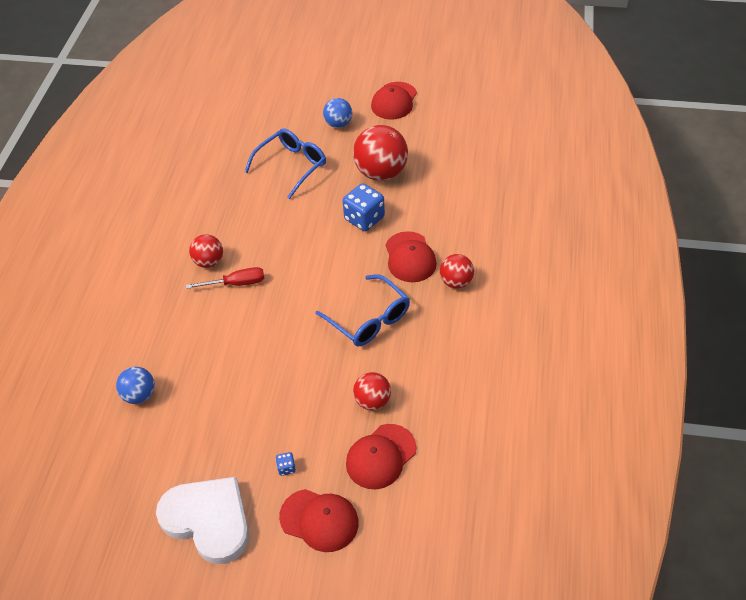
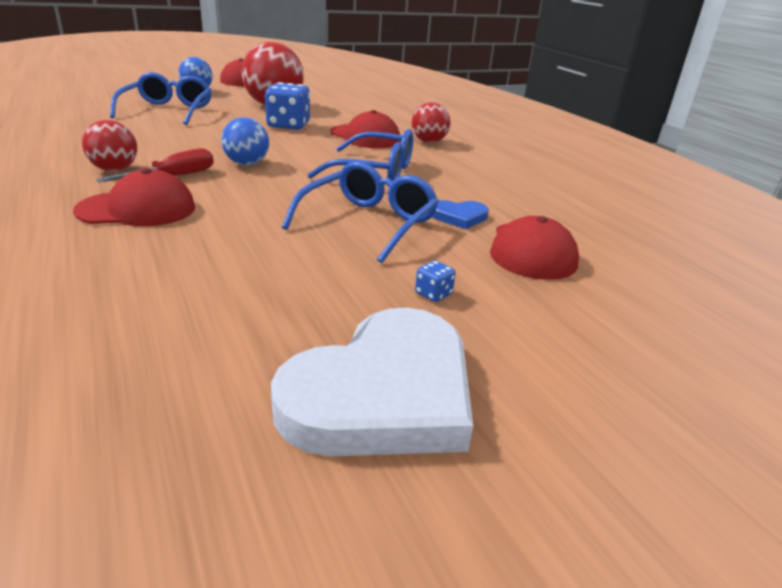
camera: 40 degrees left, 20 degrees down
blue ball [116,367,155,404] -> blue ball moved to [221,117,269,165]
white heart [156,477,249,564] -> white heart turned 135 degrees clockwise [271,308,473,457]
red cap [279,489,359,552] -> red cap moved to [73,168,195,226]
red ball [353,372,391,410] -> blue heart [432,200,489,229]
none -> blue glasses [282,161,439,263]

